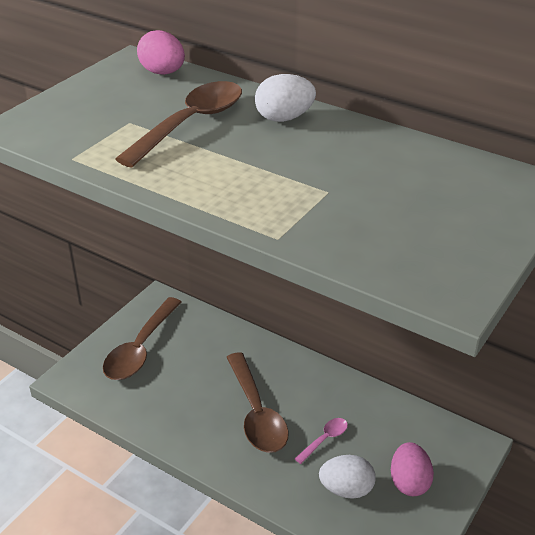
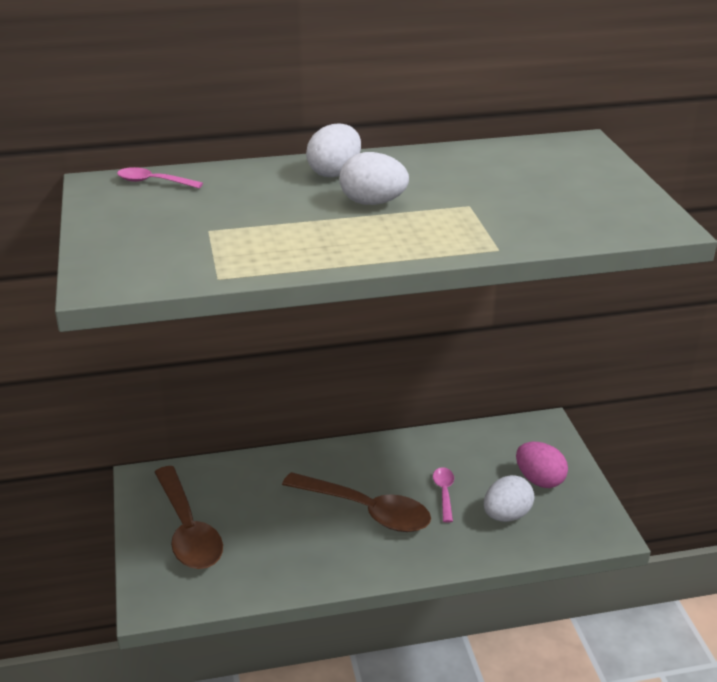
camera: 45 degrees left, 5 degrees down
brown spoon [115,81,242,167] -> none
pink egg [137,30,185,75] -> pink spoon [117,167,203,188]
none -> white egg [339,152,409,205]

